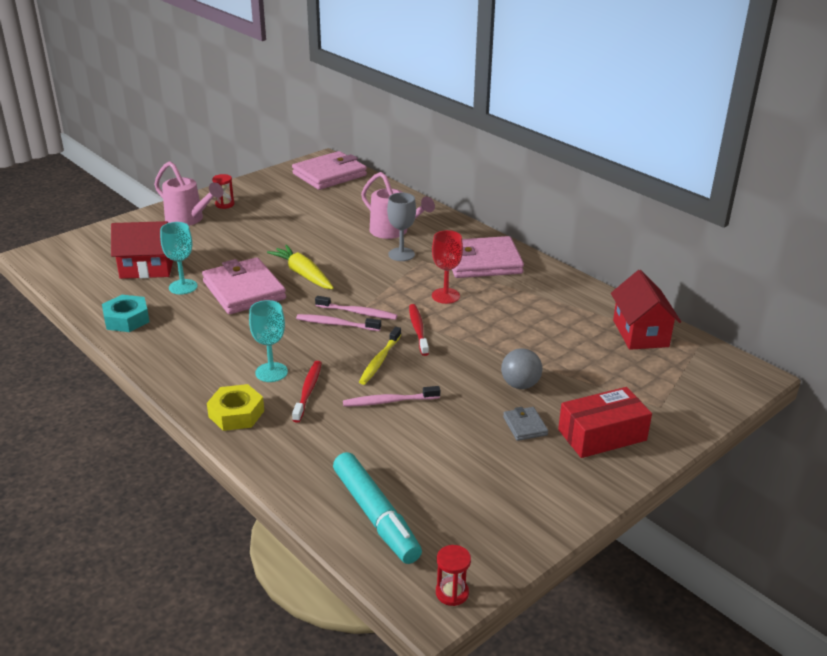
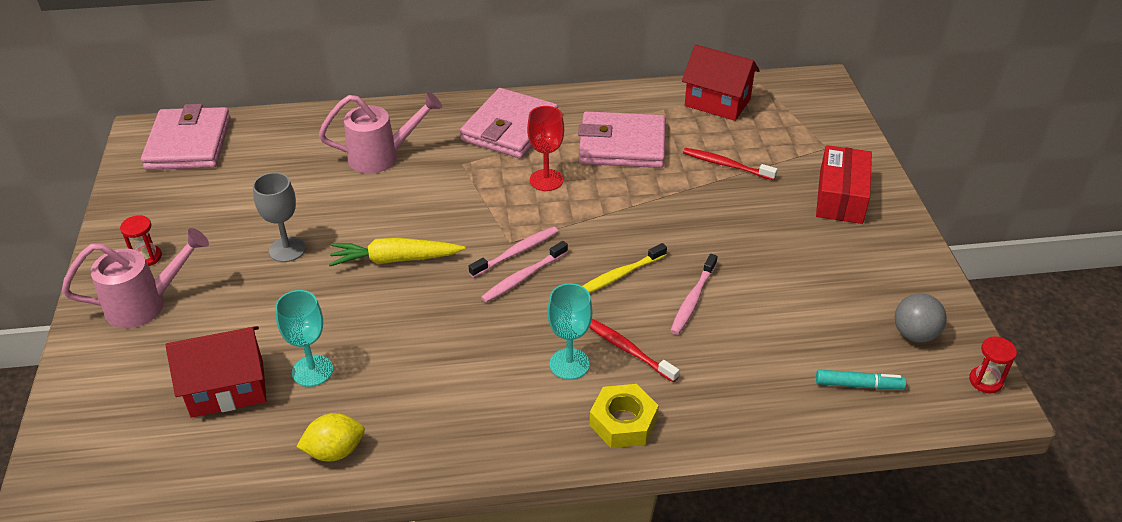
camera: 55 degrees left, 10 degrees up
turquoise nut [102,295,150,332] -> yellow lemon [296,413,365,462]
red house [111,221,173,279] -> red house turned 45 degrees clockwise [166,326,267,418]
pink wallet [202,257,286,314] -> pink wallet moved to [578,111,665,168]
turquoise marker [333,452,422,564] -> turquoise marker [816,370,906,390], size x0.54
yellow toothbrush [359,327,401,385] -> yellow toothbrush turned 90 degrees clockwise [583,243,667,293]
grey goblet [387,193,416,261] -> grey goblet moved to [253,172,306,262]
red toothbrush [409,304,429,356] -> red toothbrush moved to [683,148,778,180]
grey ball [501,348,542,389] -> grey ball moved to [895,293,947,343]
grey wallet [503,407,548,441] -> none

